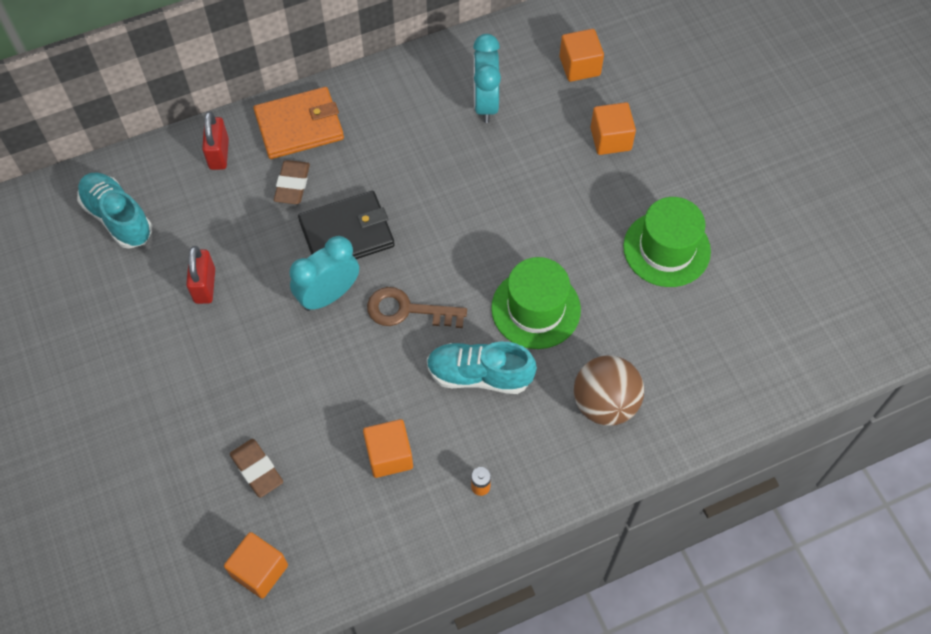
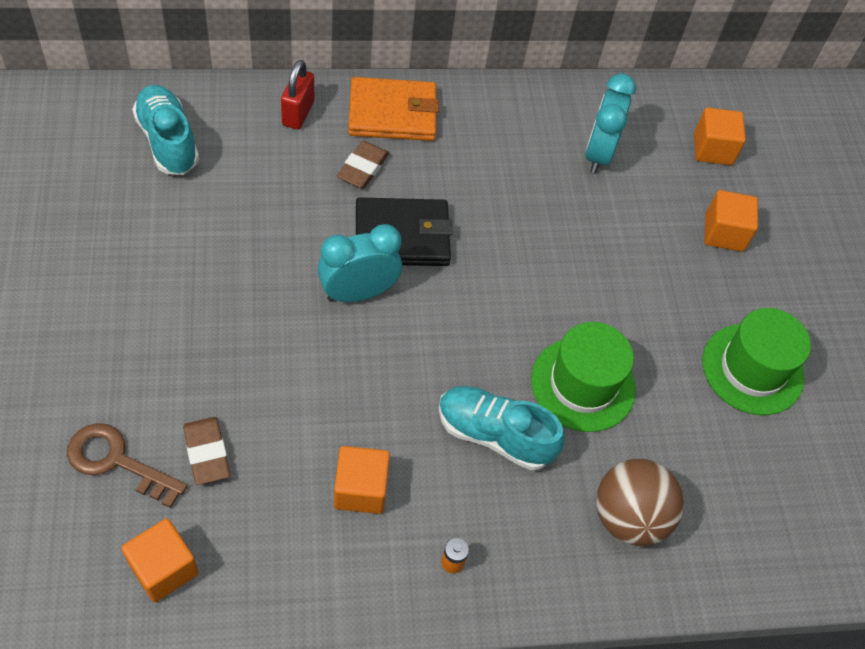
camera: 10 degrees right, 5 degrees down
red padlock [186,246,215,304] -> none
brown key [367,287,467,328] -> brown key moved to [67,423,187,508]

